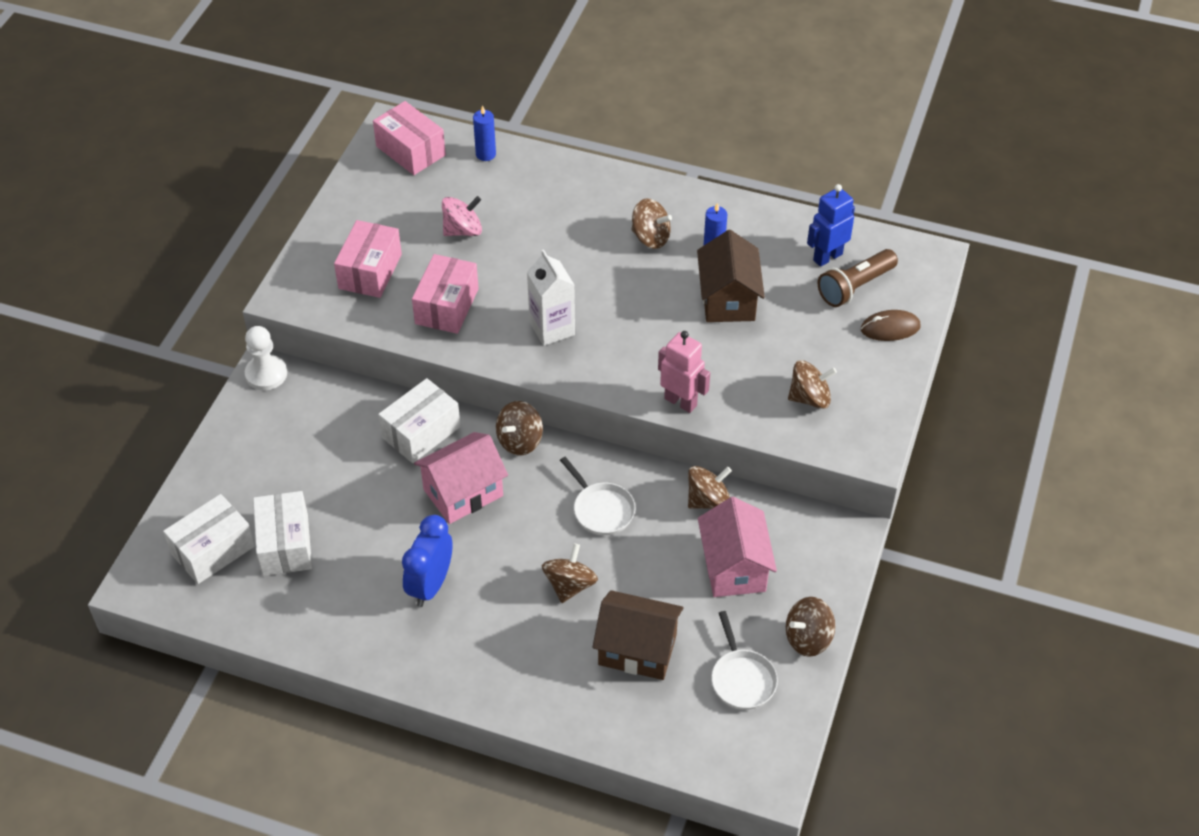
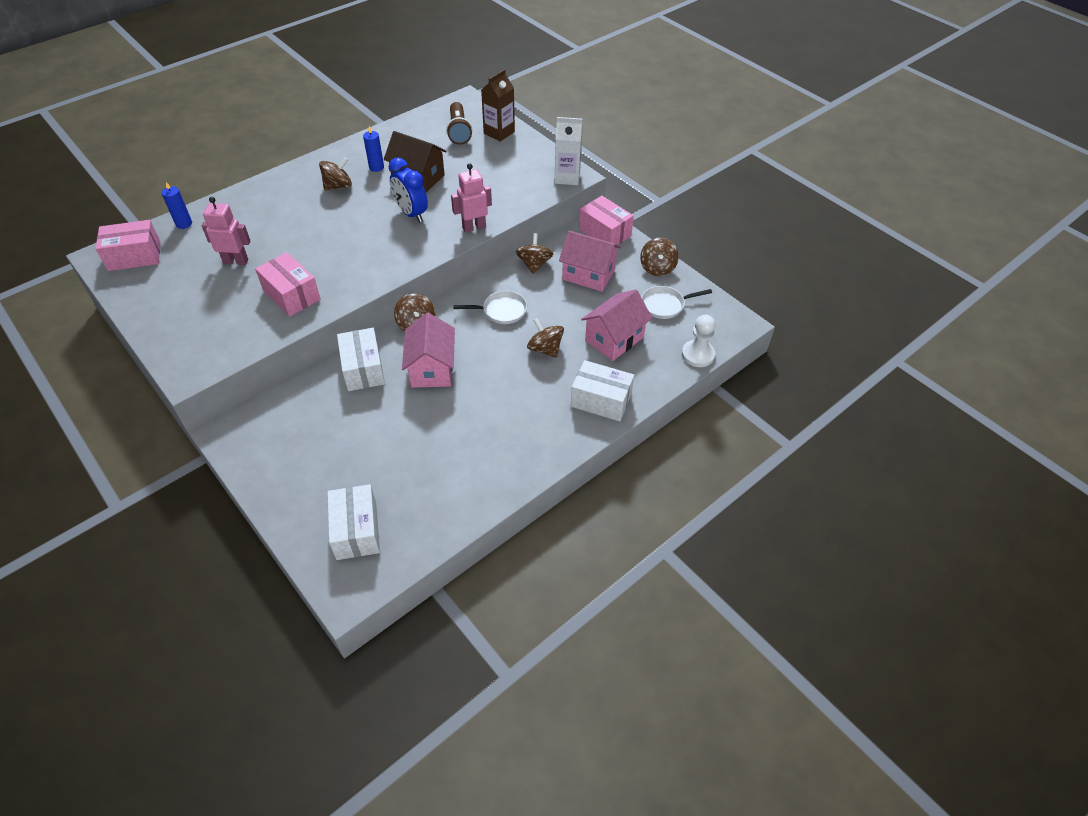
camera: 60 degrees left, 0 degrees up
white pawn [245,326,287,390] -> white pawn moved to [682,315,715,367]
white box [253,491,312,576] -> white box moved to [571,360,634,421]
pink box [334,220,402,298] -> pink box moved to [579,196,634,245]
blue clock [402,515,452,607] -> blue clock moved to [389,157,428,222]
pink spinning top [442,196,482,236] -> pink robot [202,197,251,265]
white carton [527,249,575,346] -> white carton moved to [555,117,583,185]
brown house [592,590,683,680] -> pink house [581,289,652,361]
white pan [711,611,778,710] -> white pan turned 150 degrees clockwise [641,286,712,319]
brown spinning top [788,360,837,409] -> none
blue robot [807,184,855,267] -> none
brown mouse [861,310,921,341] -> brown carton [481,69,515,142]

